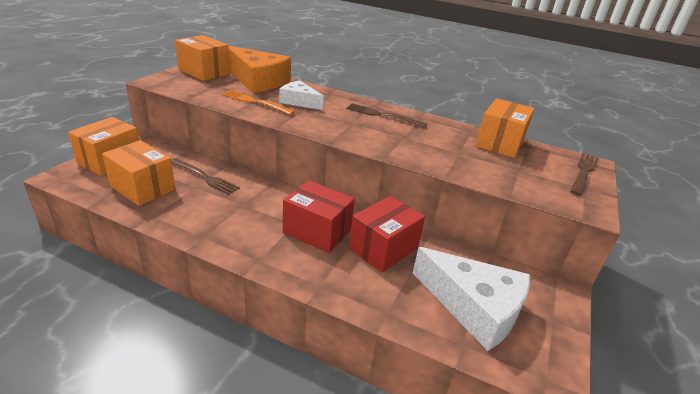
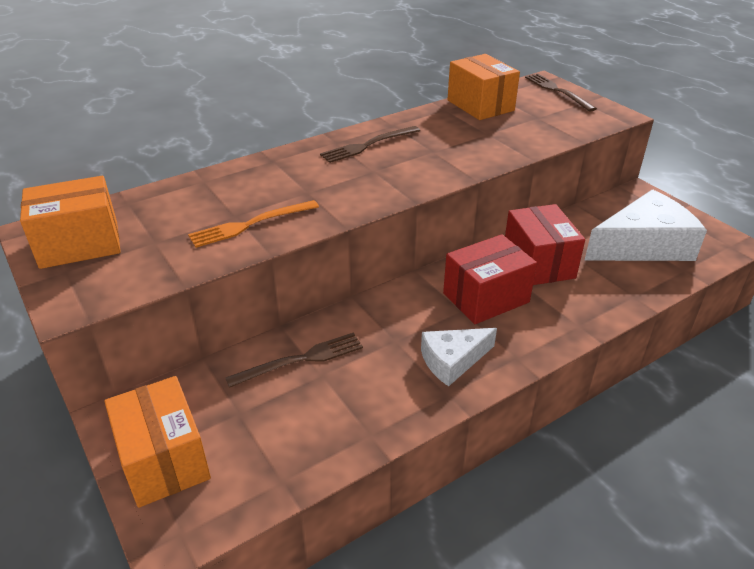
camera: 55 degrees left, 5 degrees up
orange box [102,140,175,206] -> none
orange cheese [228,46,291,93] -> none
white cheese [279,80,324,110] -> white cheese moved to [421,328,497,387]

